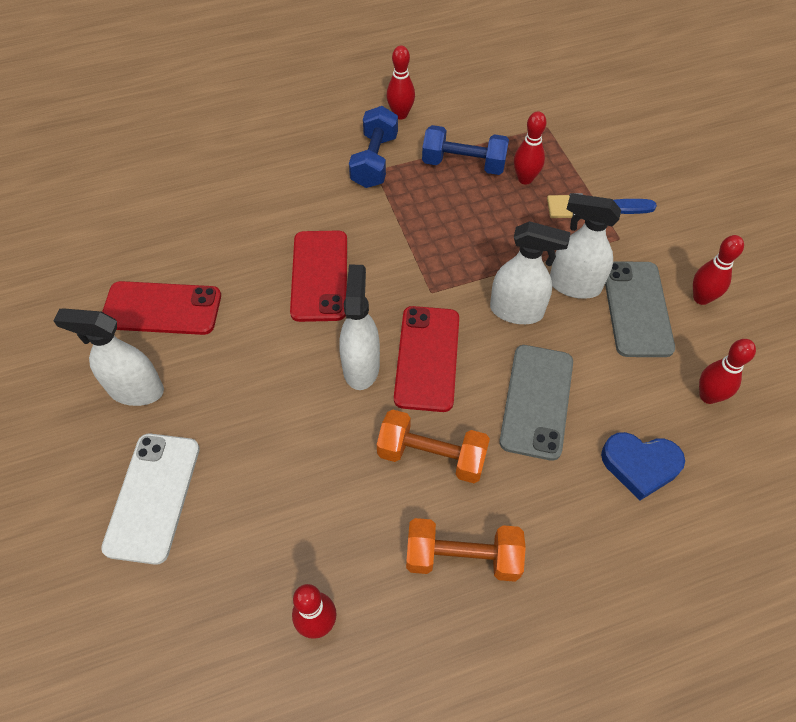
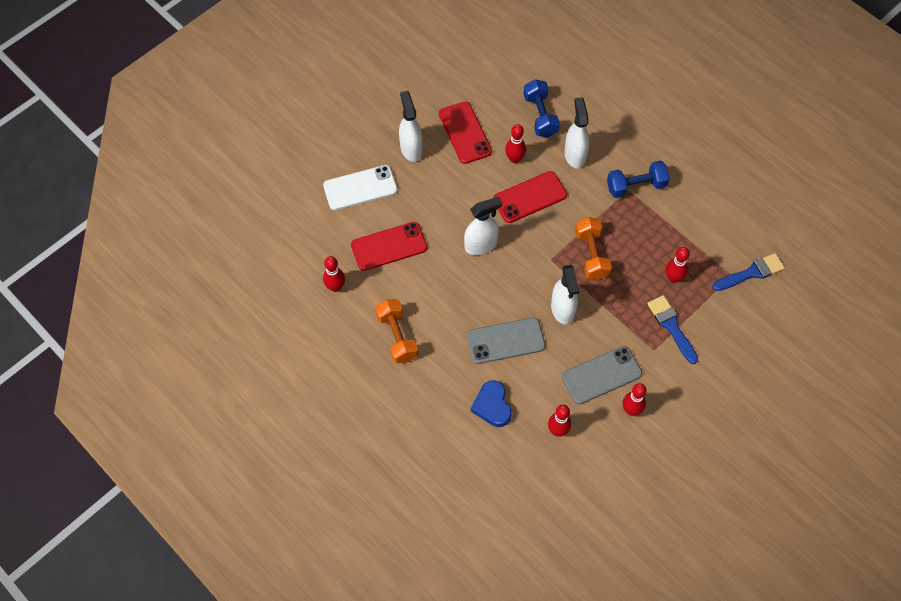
camera: 65 degrees right, 5 degrees up
orange dumbbell [377,410,490,483] -> orange dumbbell moved to [575,217,612,280]
red bowling pin [387,46,415,119] -> red bowling pin moved to [505,124,526,163]
red phone [394,306,459,412] -> red phone moved to [351,222,427,271]
blue dumbbell [422,125,509,175] -> blue dumbbell moved to [524,79,560,137]
white spray bottle [550,193,621,299] -> white spray bottle moved to [564,97,589,168]
none -> blue brush [712,253,785,291]

